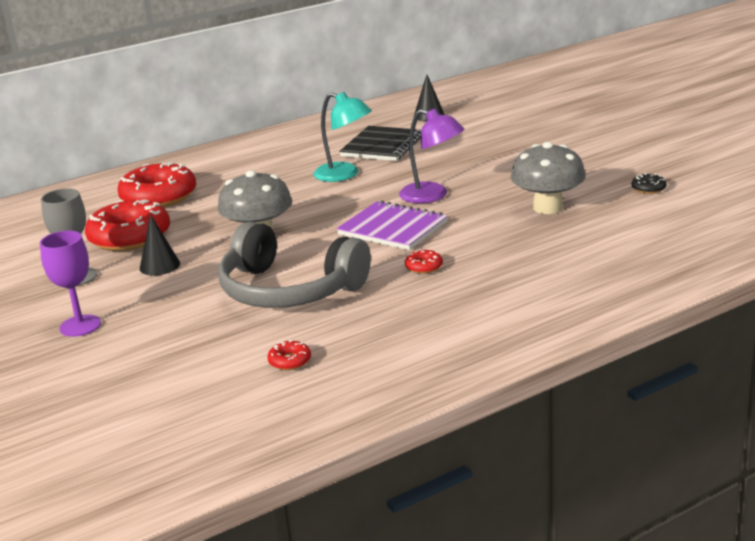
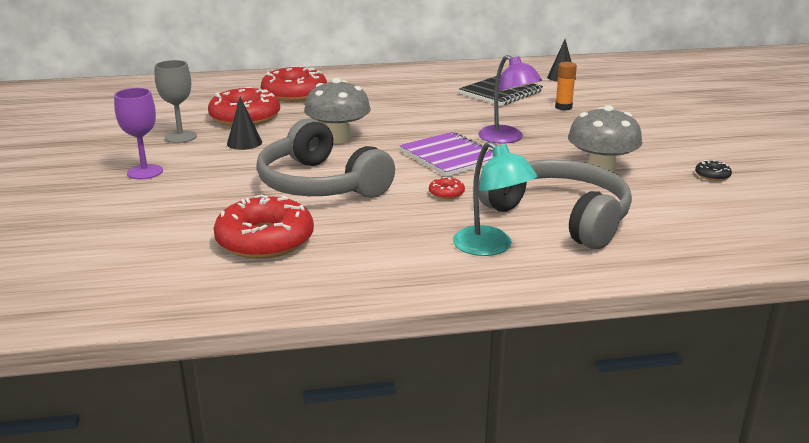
camera: 20 degrees right, 0 degrees up
red donut [268,340,311,370] -> red donut [214,194,314,259], size x2.43
turquoise lamp [313,92,372,182] -> turquoise lamp moved to [453,141,538,256]
none -> grey headphones [478,159,632,249]
none -> orange glue stick [555,62,577,110]

